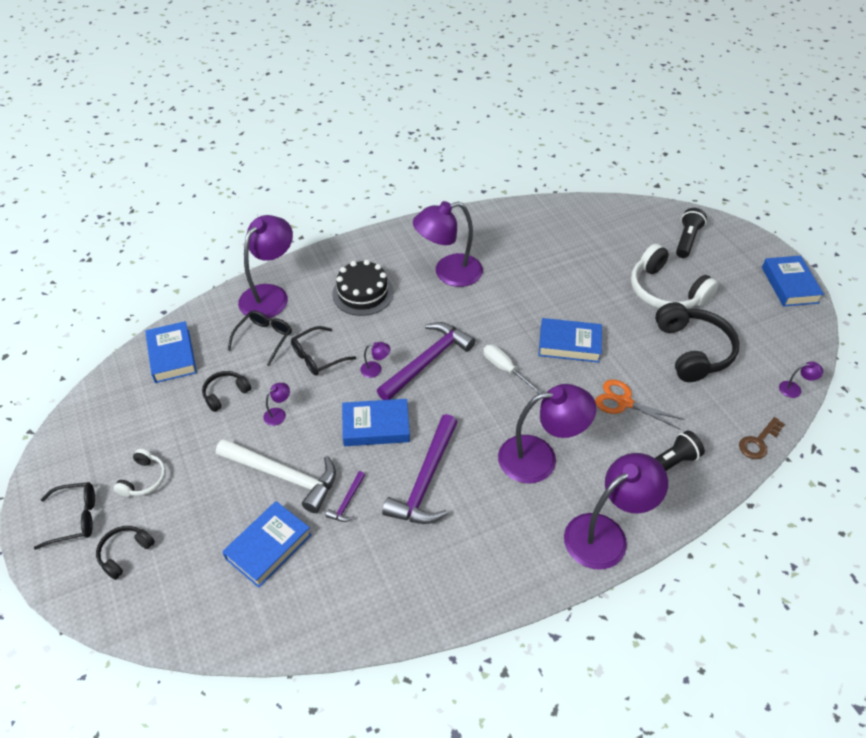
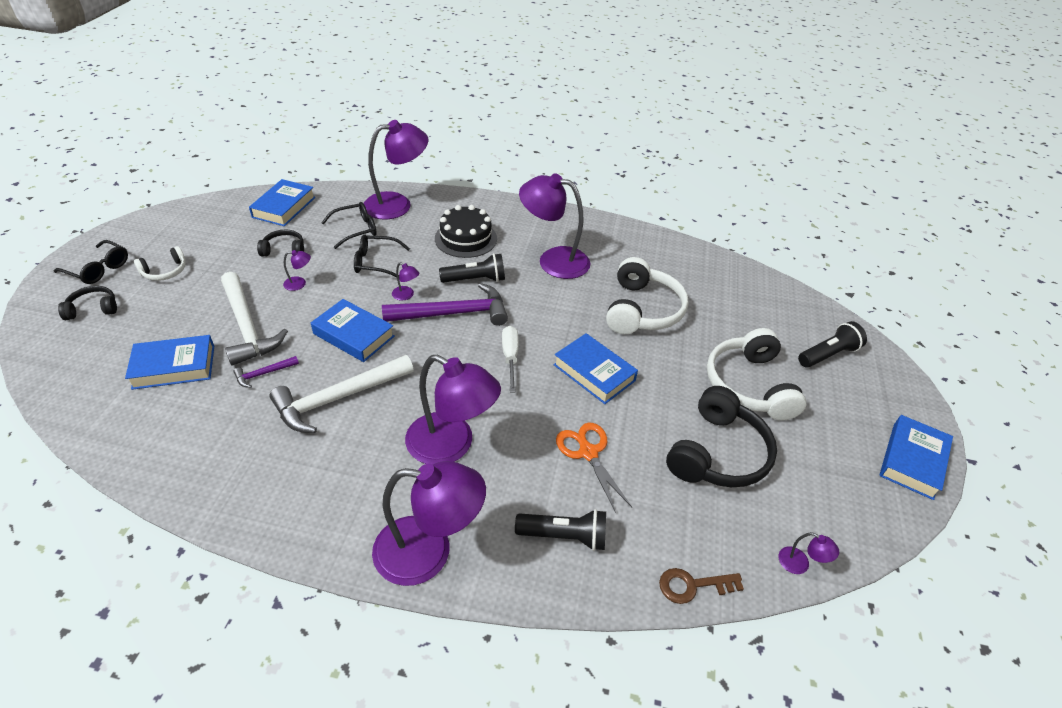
camera: 35 degrees right, 5 degrees down
purple hammer [382,414,458,524] -> white hammer [269,355,414,433]
none -> black flashlight [439,253,505,283]
none -> white headphones [606,257,688,334]

